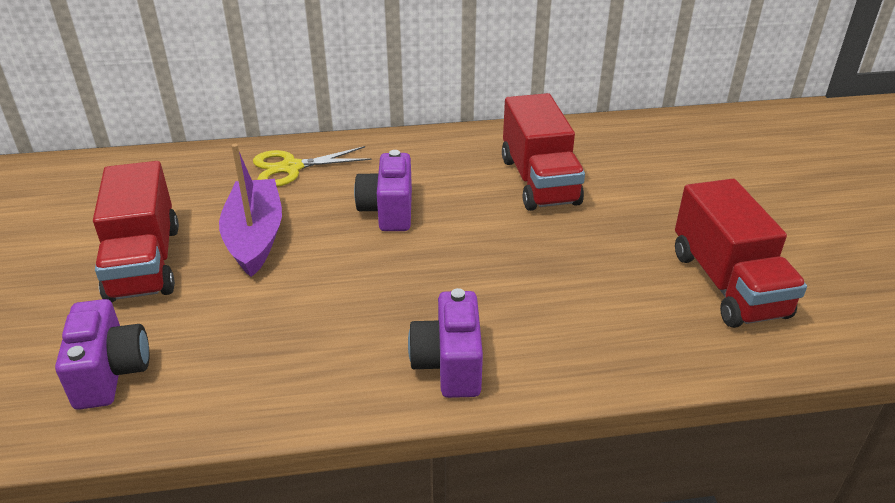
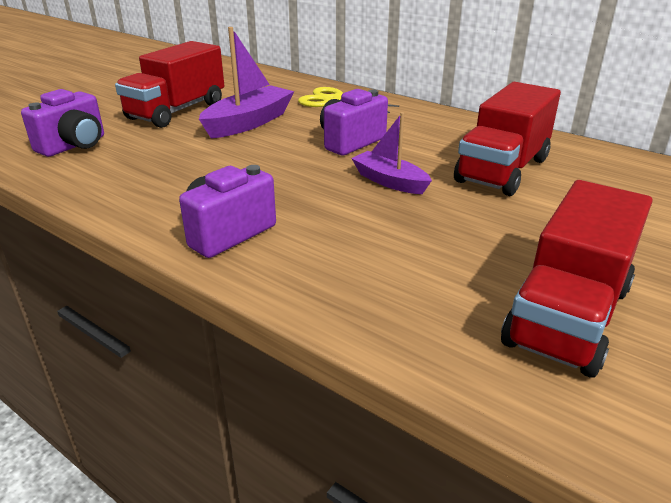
camera: 45 degrees right, 5 degrees down
none -> purple boat [351,112,432,194]

